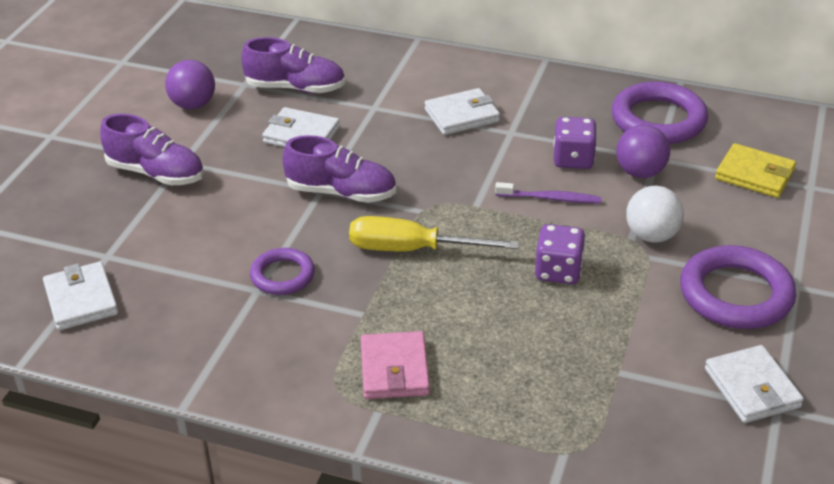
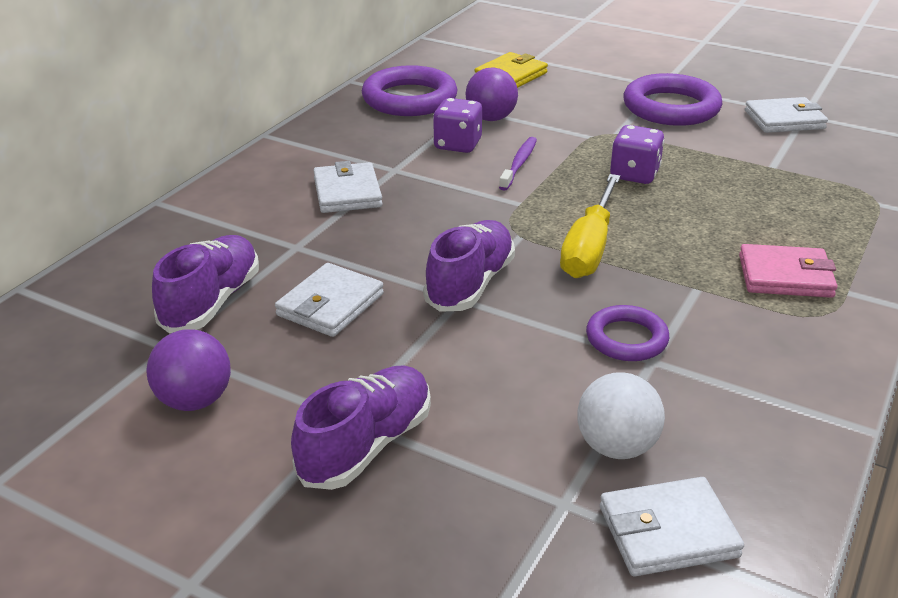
camera: 80 degrees left, 5 degrees down
white ball [626,186,684,243] -> white ball moved to [577,372,665,459]

